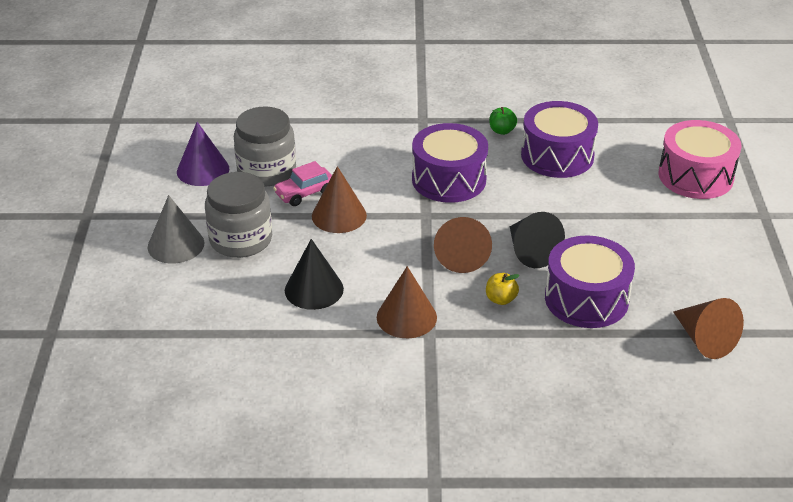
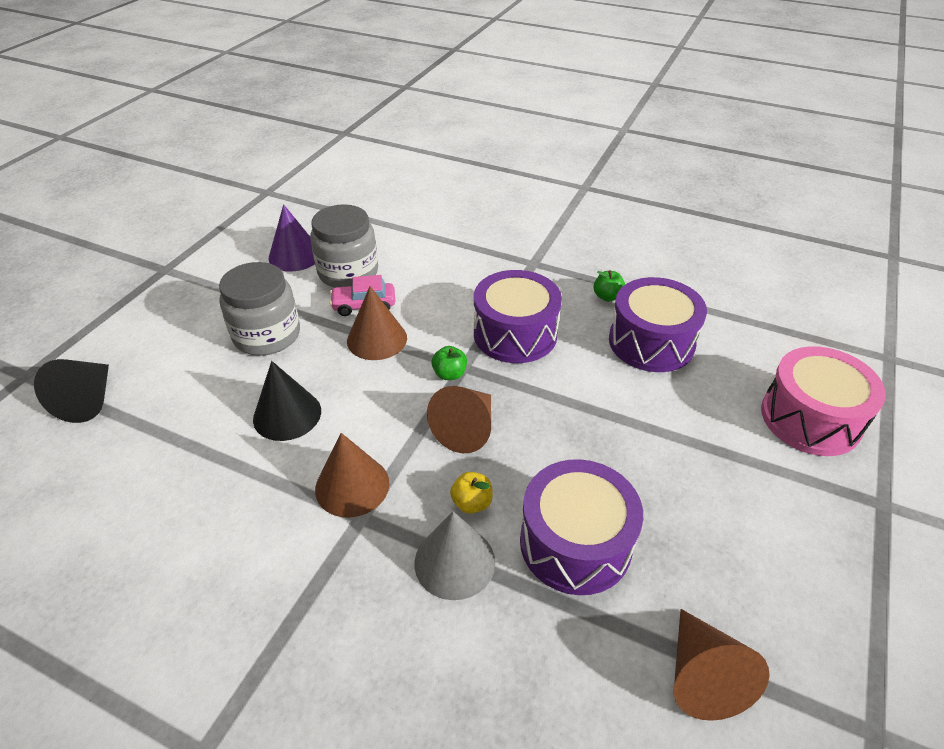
camera: 25 degrees right, 5 degrees up
grey cone [148,195,205,264] -> grey cone moved to [415,511,495,600]
black cone [510,212,565,268] -> black cone moved to [34,359,109,423]
none -> green apple [431,346,467,380]

